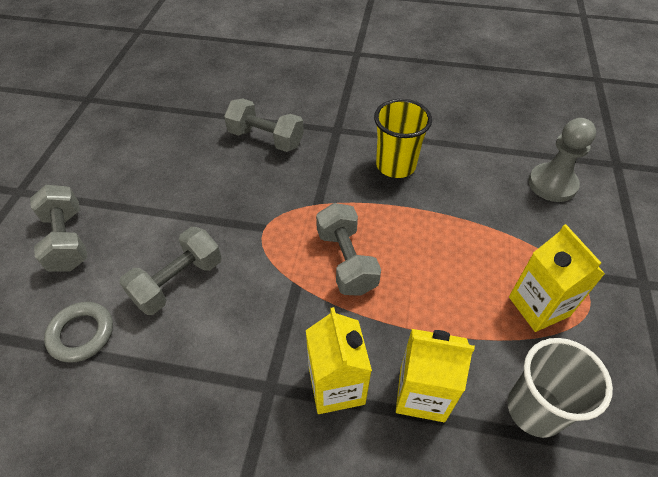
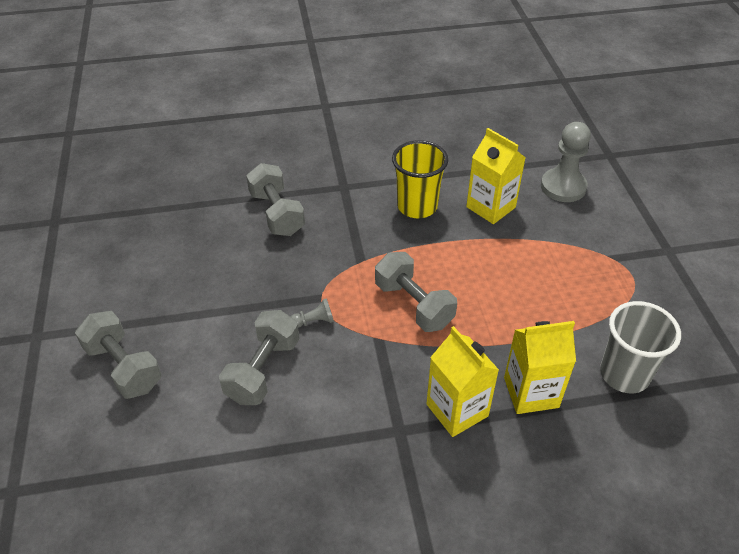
camera: 20 degrees left, 5 degrees down
grey ring [44,302,113,363] -> none
grey dumbbell [224,99,304,152] -> grey dumbbell turned 60 degrees clockwise [246,163,305,236]
yellow carton [509,224,605,332] -> yellow carton moved to [466,128,526,224]
none -> grey pawn [291,298,334,328]

